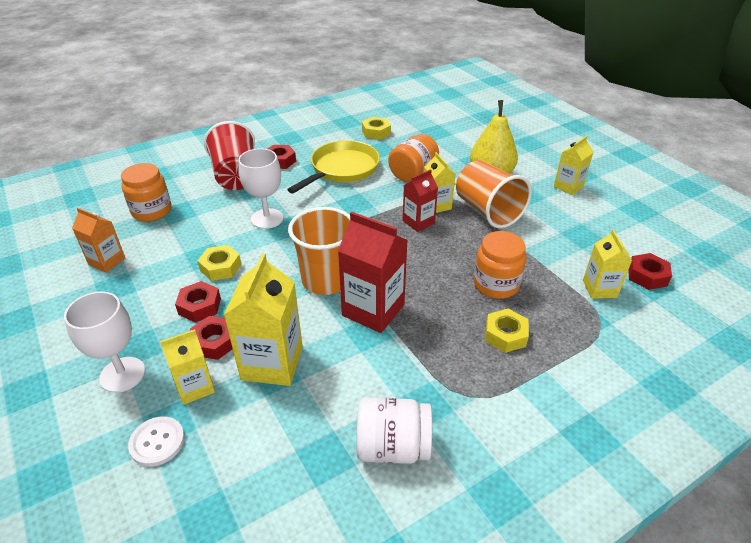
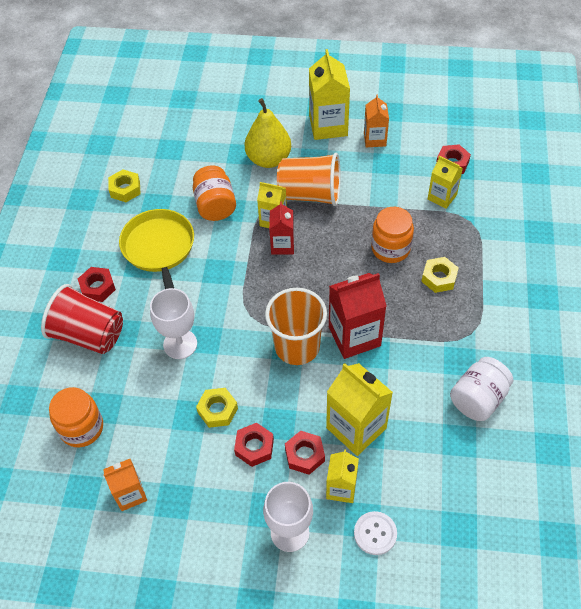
camera: 50 degrees left, 15 degrees up
yellow carton [554,136,594,195] -> yellow carton [309,49,350,140], size x1.66
none -> orange carton [364,94,389,147]

